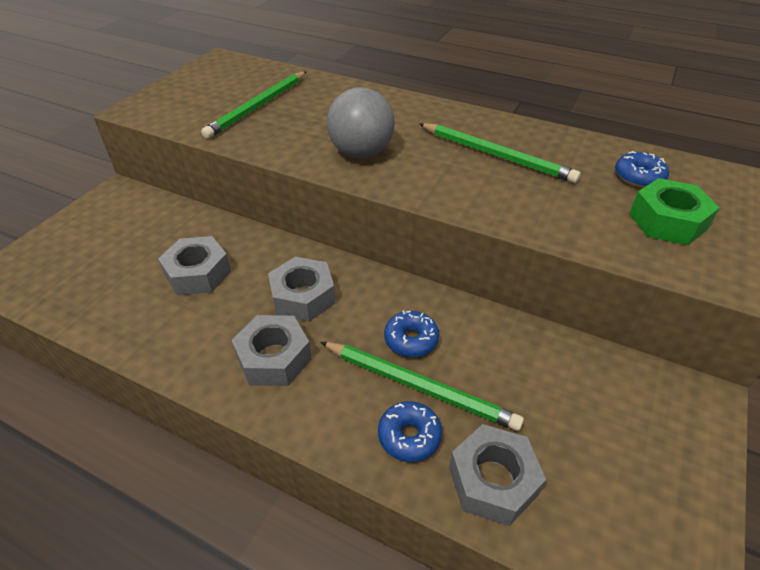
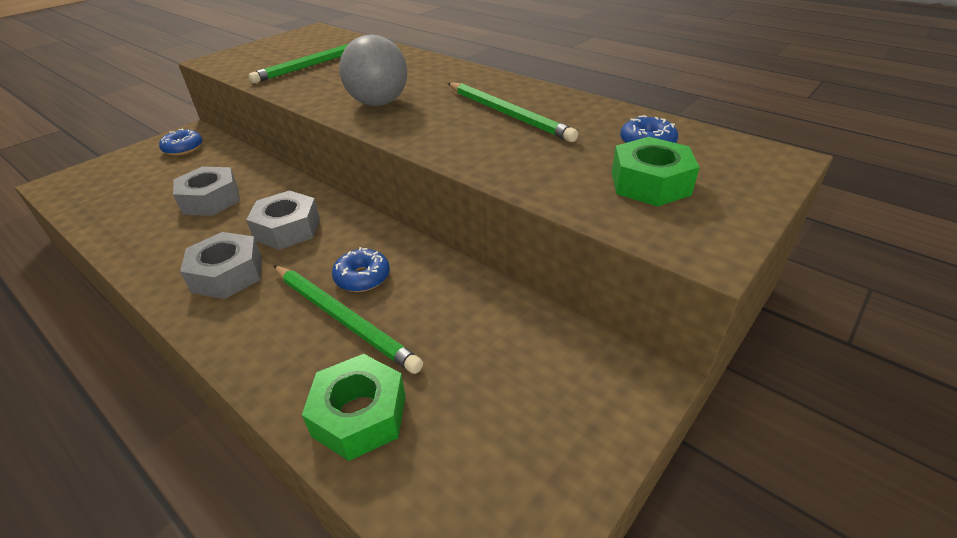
camera: 15 degrees right, 5 degrees down
blue donut [378,401,442,462] -> blue donut moved to [159,129,203,156]
grey nut [449,424,546,526] -> green nut [302,354,406,461]

